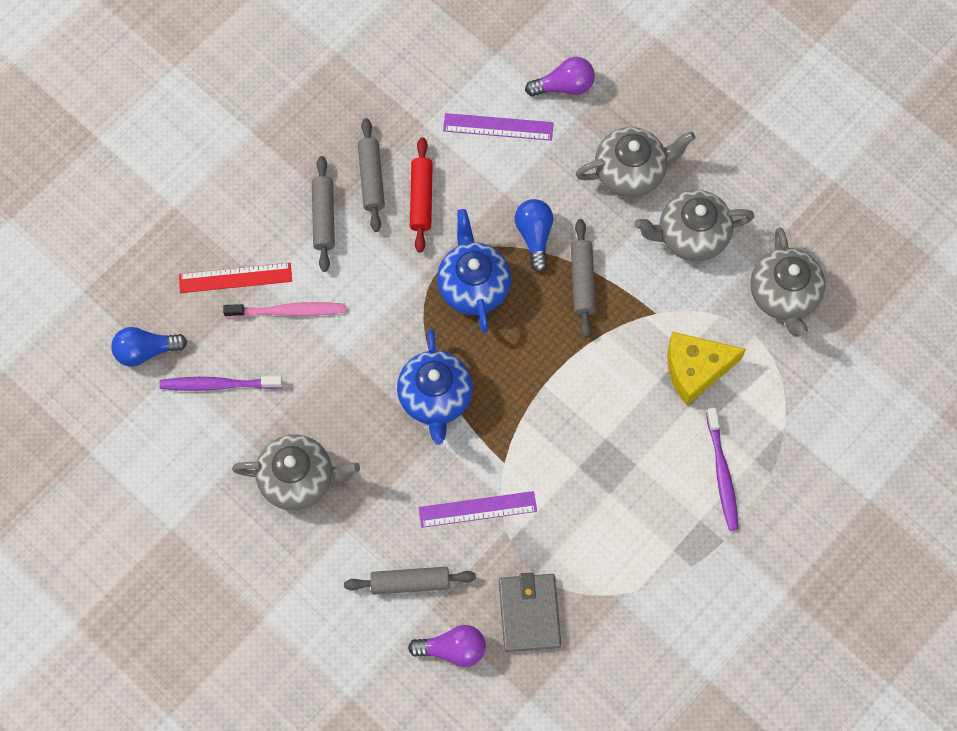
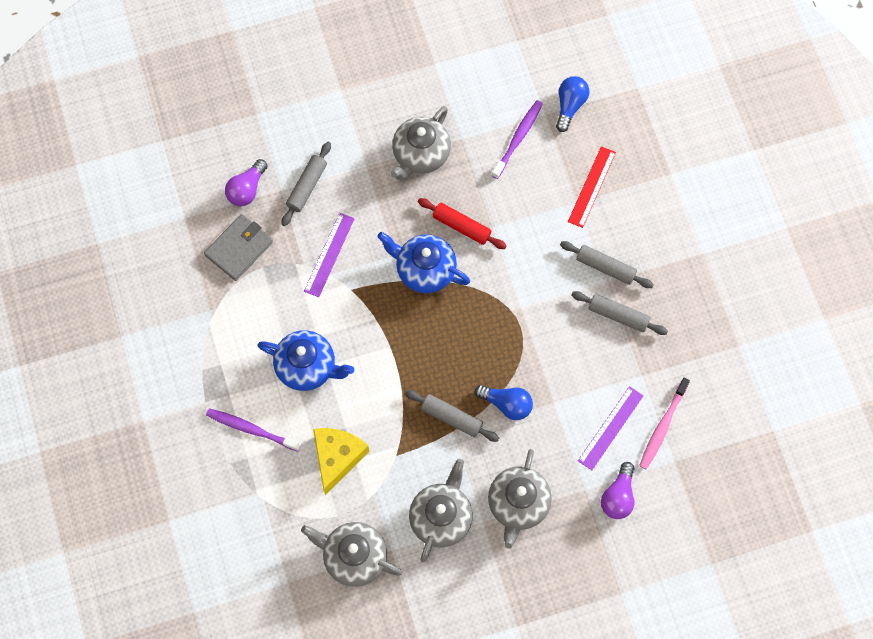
camera: 120 degrees right, 0 degrees up
pink toothbrush [223,302,345,318] -> pink toothbrush moved to [639,378,690,469]
red rolling pin [410,137,433,253] -> red rolling pin moved to [418,198,506,249]
blue teapot [437,209,511,333] -> blue teapot moved to [257,330,354,391]
grey wallet [499,573,561,652] -> grey wallet turned 75 degrees counterclockwise [204,214,273,281]

